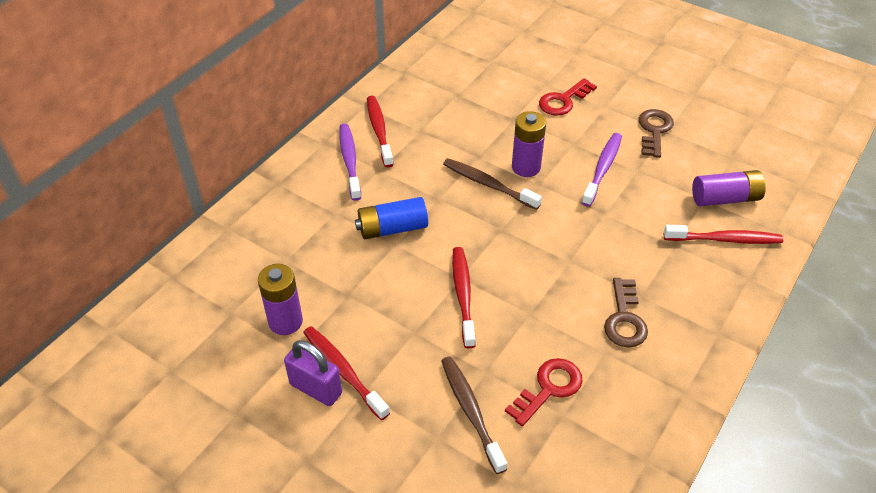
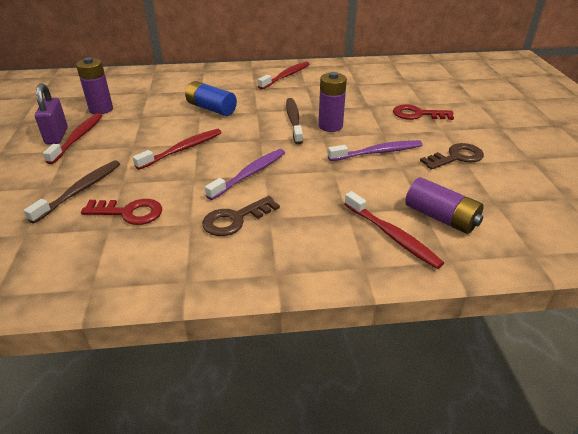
camera: 50 degrees right, 10 degrees down
purple toothbrush [339,124,361,201] -> purple toothbrush moved to [205,149,285,200]

